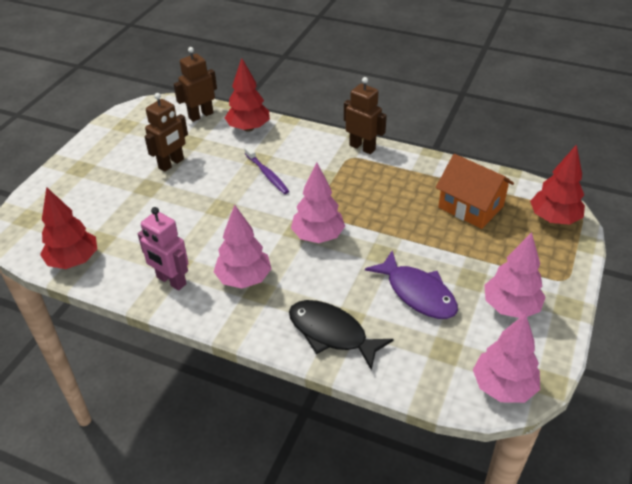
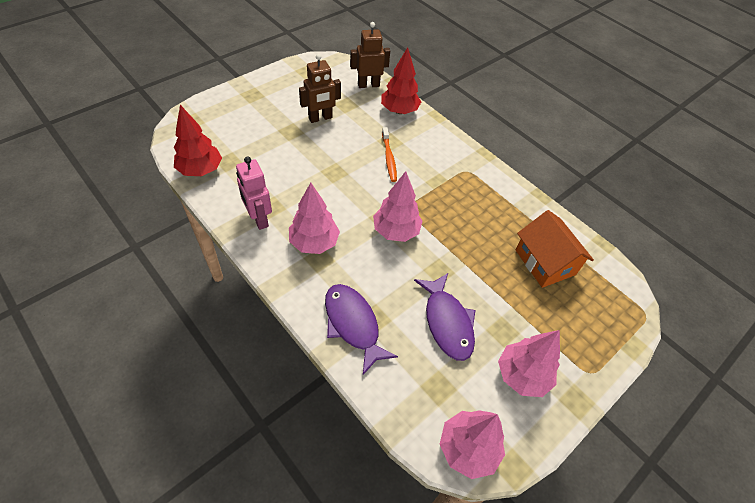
camera: 20 degrees right, 10 degrees up
purple toothbrush [244,146,289,194] -> orange toothbrush [382,127,397,182]
black fish [289,300,394,370] -> purple fish [325,284,398,375]
brown robot [344,77,387,154] -> none
red tree [530,144,585,225] -> none

